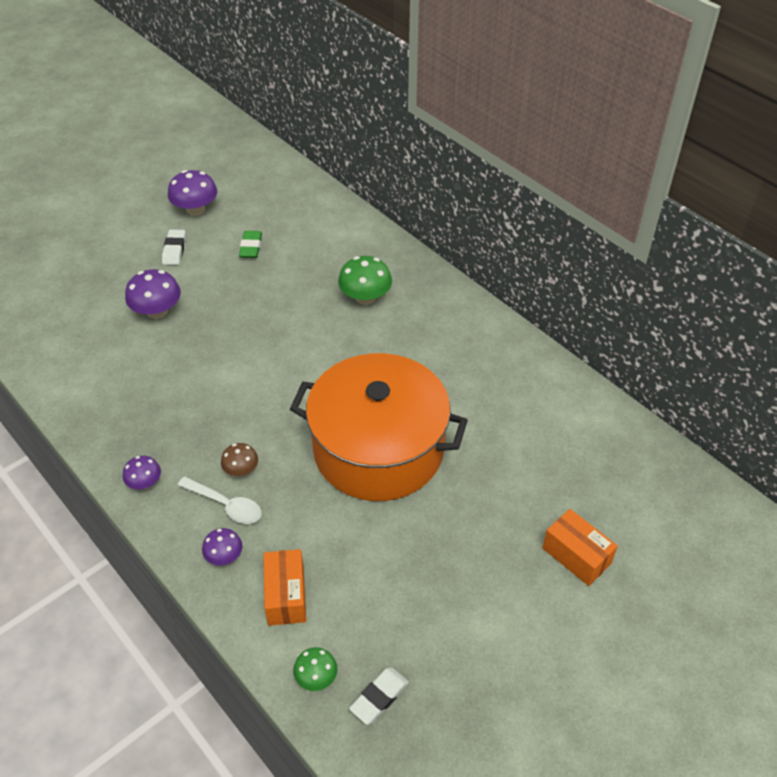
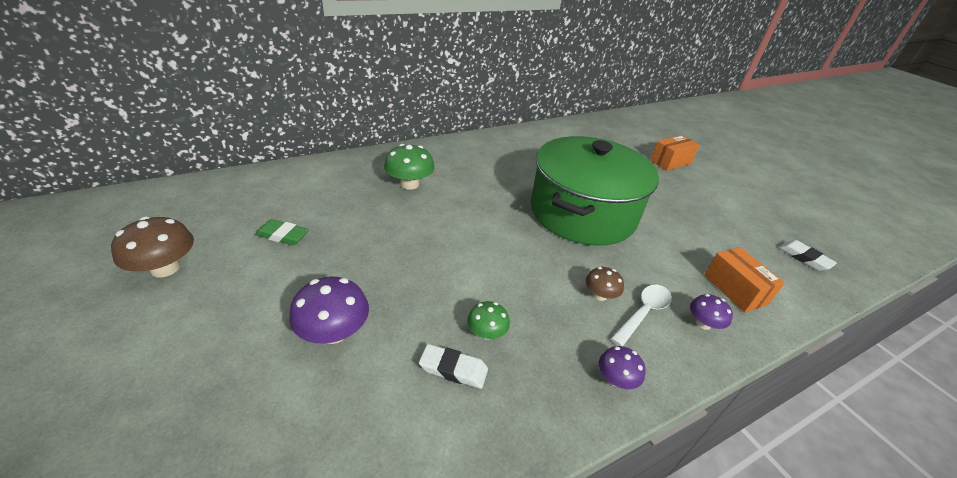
camera: 80 degrees left, 10 degrees down
white eraser [162,229,186,265] -> white eraser moved to [419,344,488,389]
purple mushroom [168,170,217,216] -> brown mushroom [111,216,194,277]
orange box [263,549,306,626] -> orange box turned 60 degrees clockwise [704,247,785,313]
orange pot [290,353,468,501] -> green pot [531,136,659,246]
green mushroom [293,647,337,691] -> green mushroom moved to [467,301,510,340]

